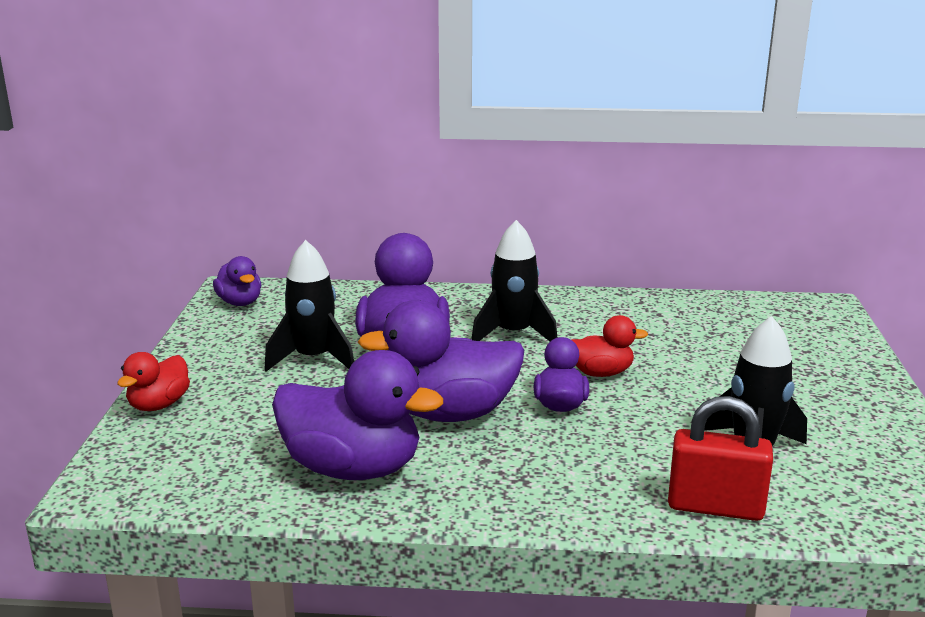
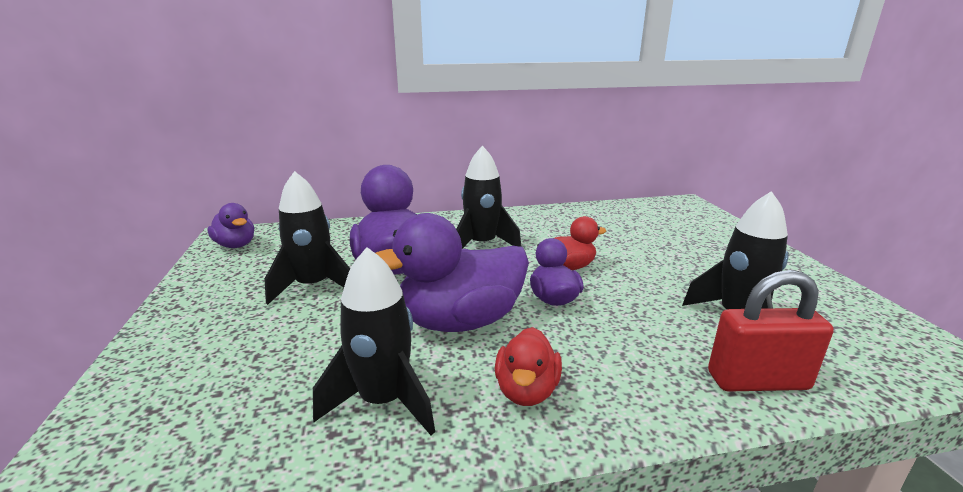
camera: 15 degrees left, 0 degrees up
red duck [117,352,190,411] -> red duck moved to [495,327,562,406]
purple duck [272,350,443,480] -> black rocket [313,247,435,435]

